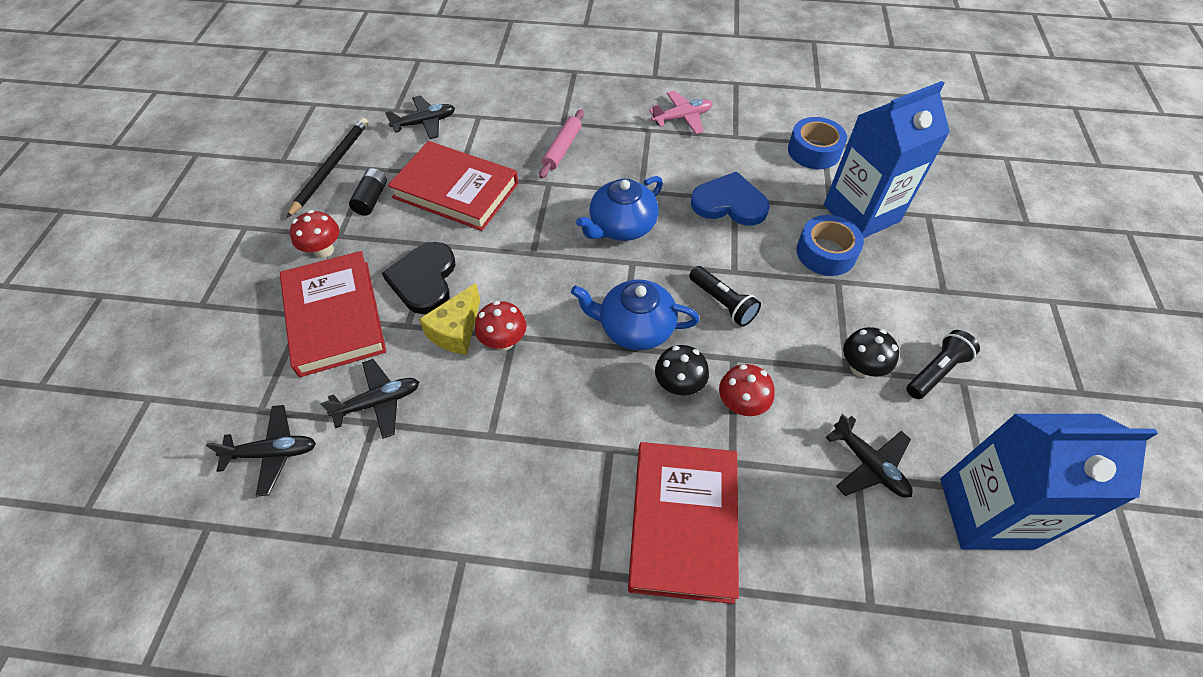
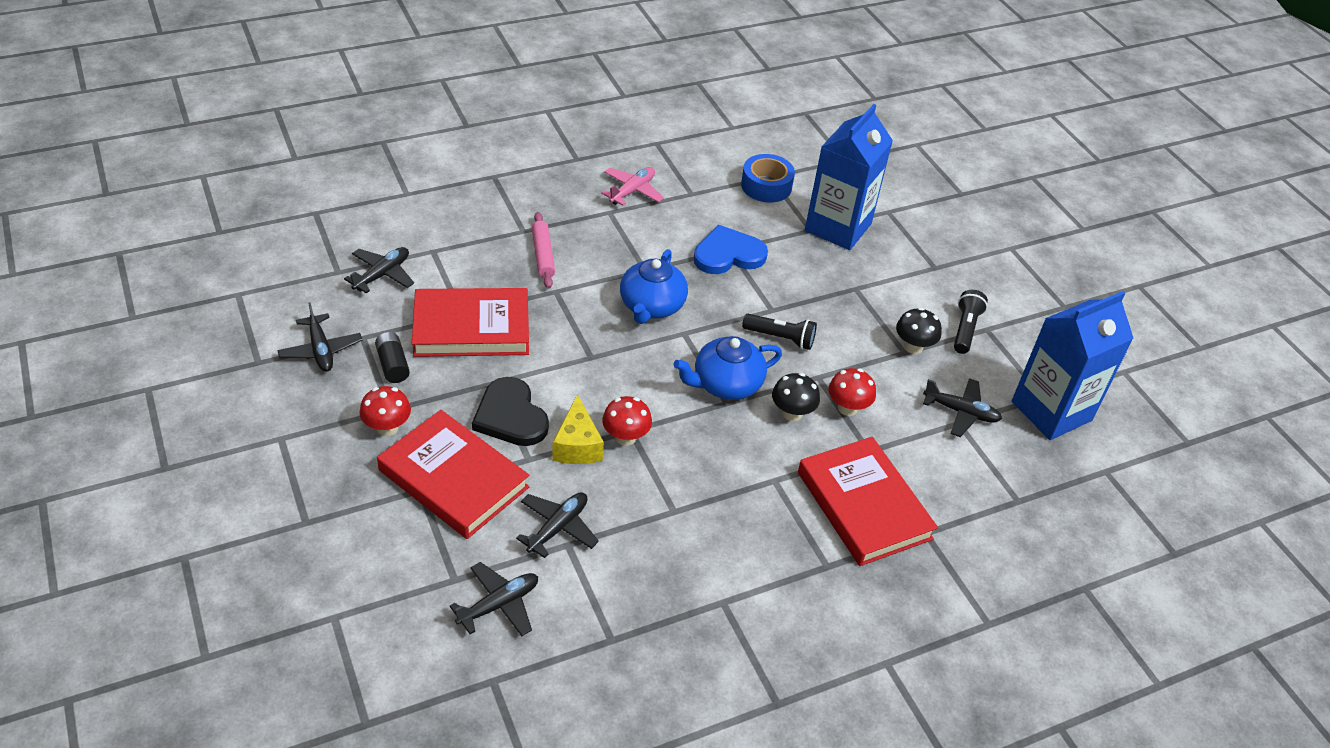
camera: 35 degrees left, 10 degrees down
black pencil [287,118,368,218] -> black plane [277,302,362,372]
blue tape [796,215,864,276] -> none

